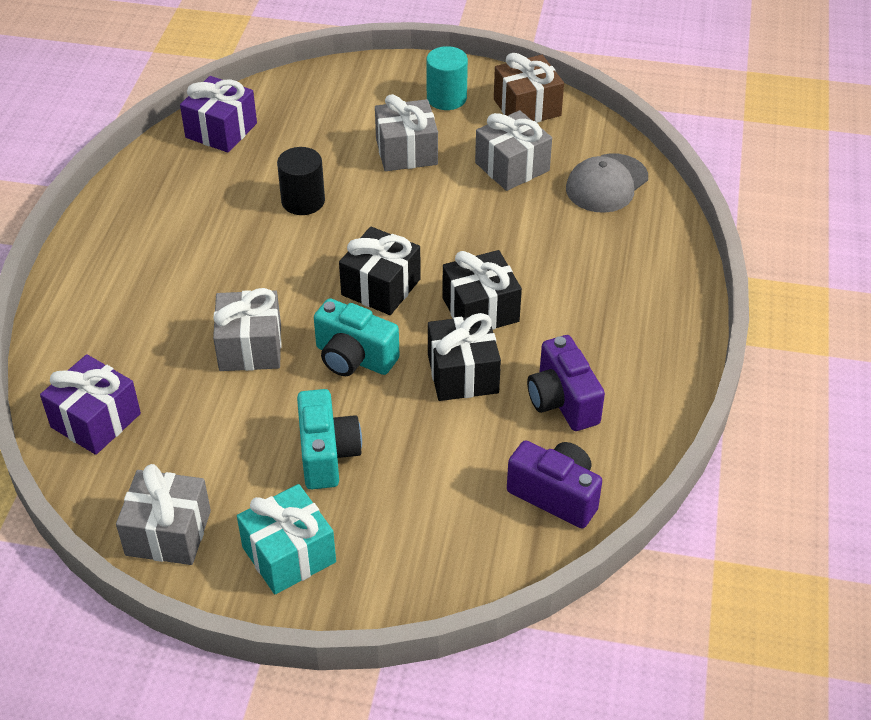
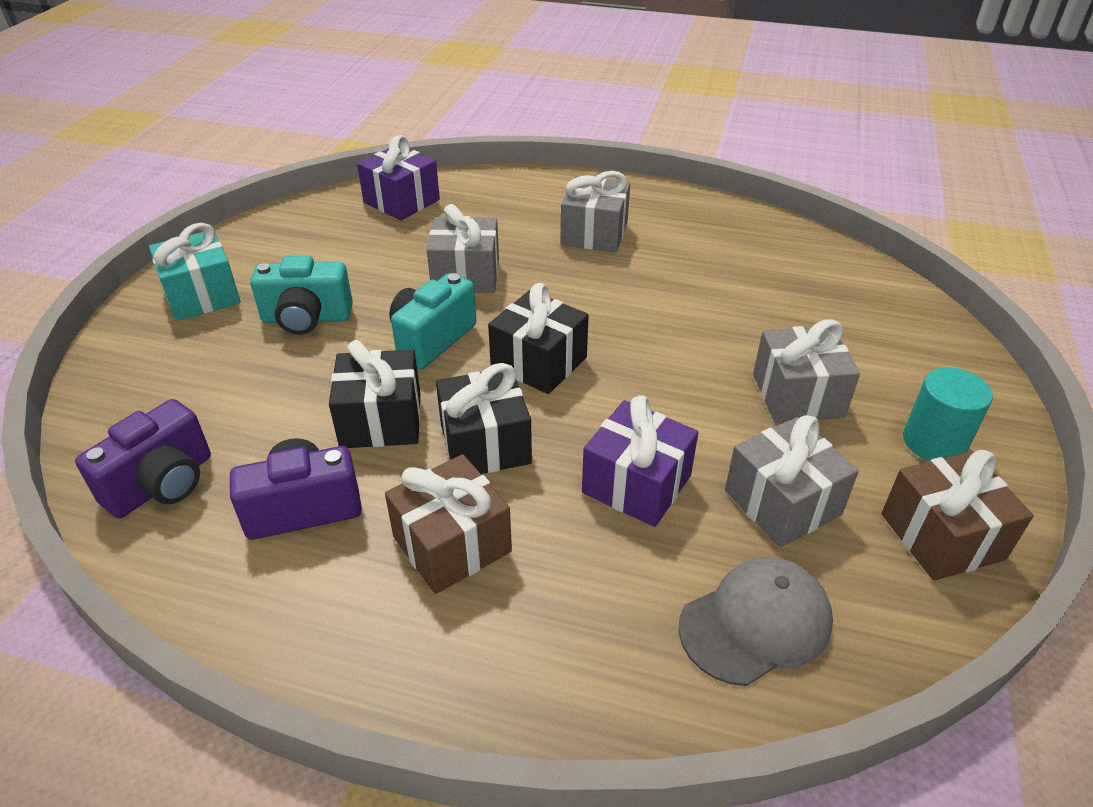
camera: 95 degrees right, 5 degrees down
grey gift [116,464,211,565] -> grey gift moved to [560,171,630,253]
purple gift [180,76,257,153] -> purple gift moved to [582,395,699,527]
black cylinder [277,147,325,215] -> none
grey cap [566,153,648,213] -> grey cap turned 105 degrees clockwise [679,557,833,686]
none -> brown gift [385,454,512,594]

